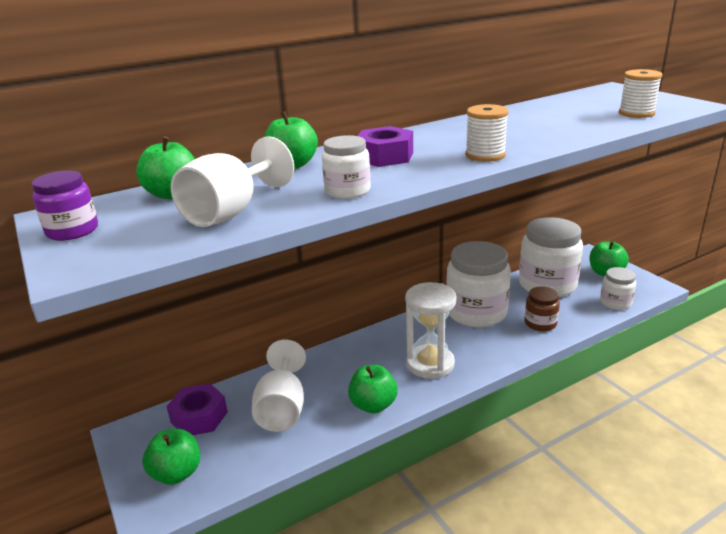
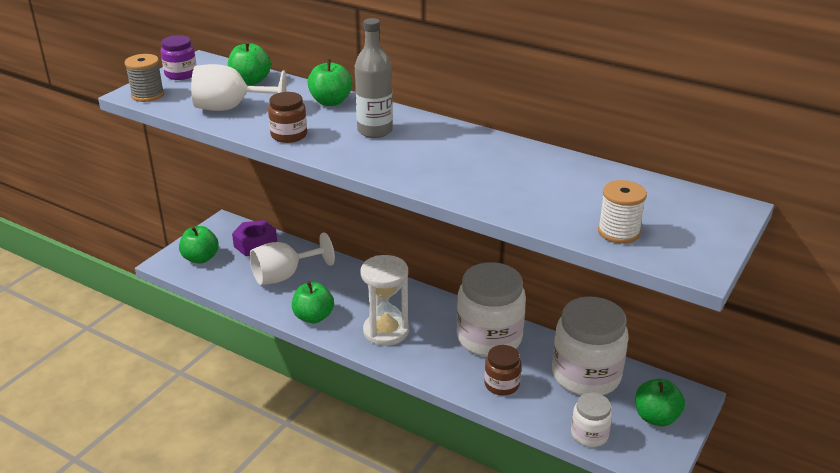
camera: 60 degrees right, 5 degrees up
white jar [322,135,371,199] -> brown jar [268,92,307,143]
purple nut [358,126,413,167] -> grey bottle [355,18,393,138]
white spool [465,104,509,162] -> none
none -> grey spool [125,54,164,102]

